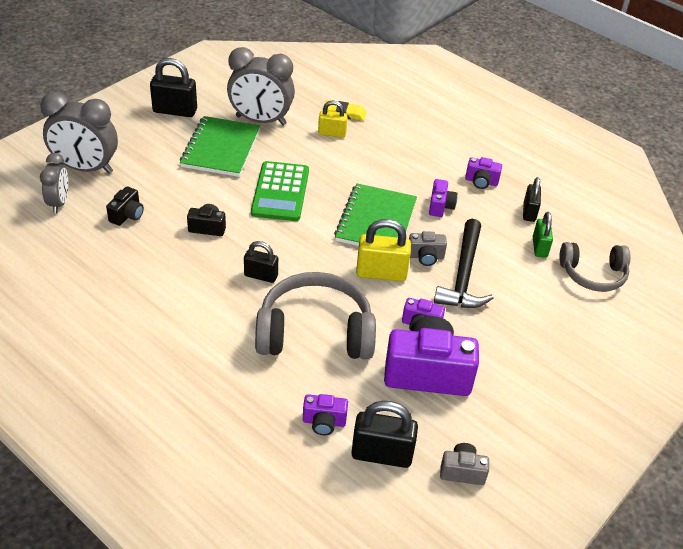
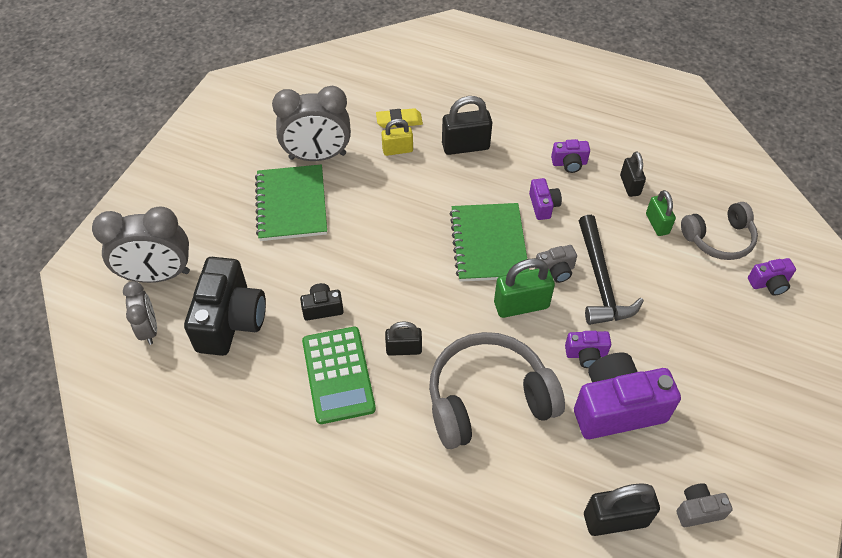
camera: 15 degrees left, 10 degrees up
black camera [106,186,144,226] -> black camera [184,257,266,356], size x2.10
black padlock [150,58,197,117] -> black padlock moved to [442,96,492,155]
green calculator [251,161,309,221] -> green calculator moved to [302,327,376,424]
purple camera [303,394,348,435] -> purple camera moved to [748,258,796,296]
yellow padlock [356,219,411,282] -> green padlock [494,258,555,318]

